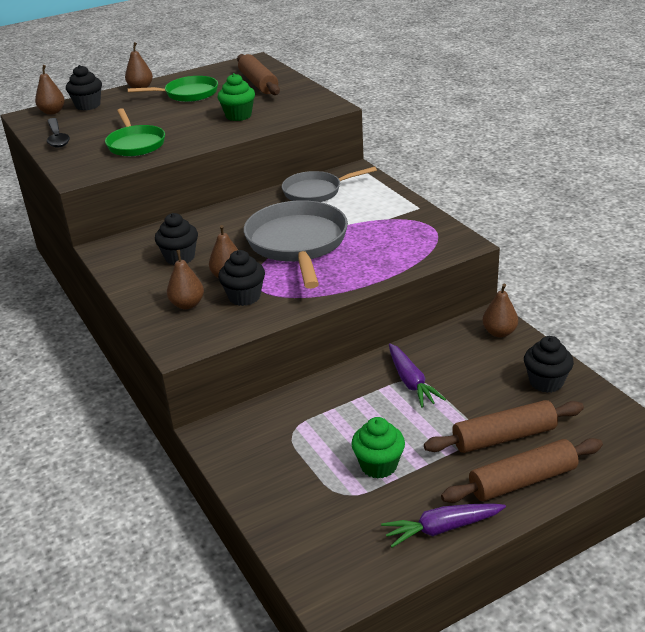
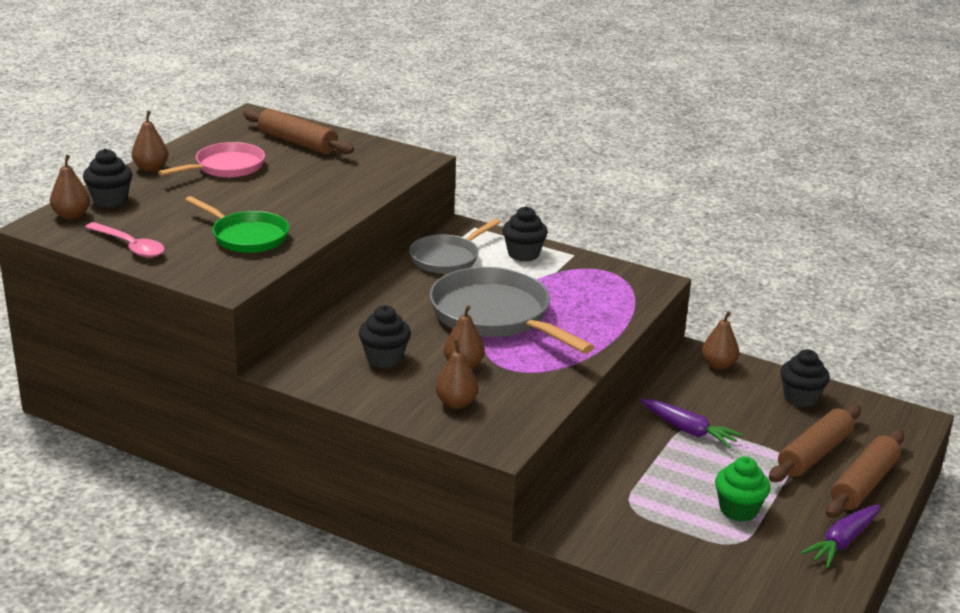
camera: 35 degrees left, 5 degrees down
black spoon [47,118,70,148] -> pink spoon [85,222,165,258]
green pan [128,76,218,102] -> pink pan [158,142,265,178]
green cupcake [218,73,255,121] -> none
black cupcake [218,250,265,306] -> black cupcake moved to [502,206,548,262]

